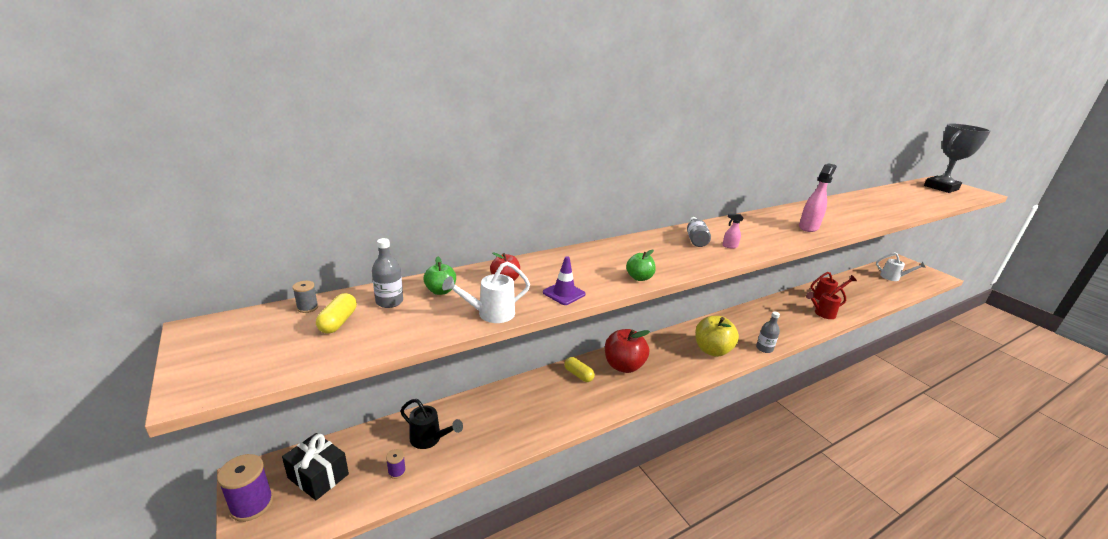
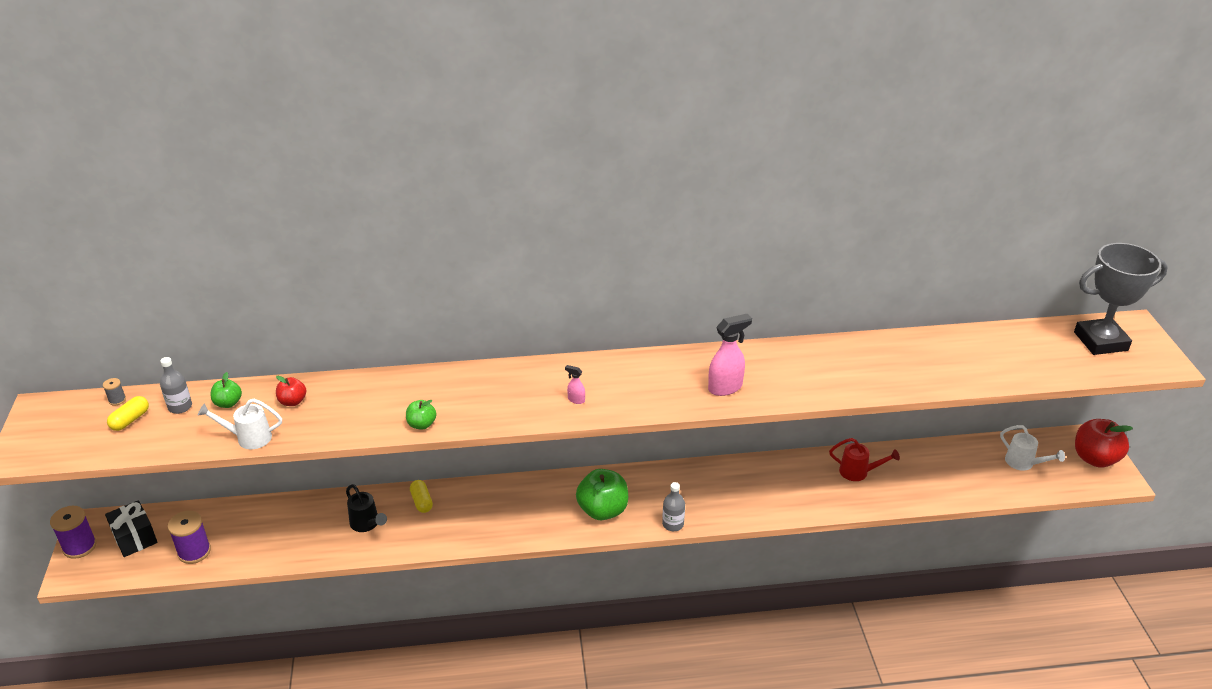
camera: 25 degrees right, 10 degrees up
purple spool [386,449,406,479] -> purple spool [168,511,211,564], size x2.04
black watering can [400,399,463,449] -> black watering can moved to [346,484,387,532]
purple traffic cone [543,256,586,305] -> none
red apple [605,329,650,373] -> red apple moved to [1075,419,1133,468]
grey bottle [687,217,711,247] -> none
yellow apple [695,316,739,357] -> green apple [576,469,628,520]
red watering can [806,287,846,319] -> none

